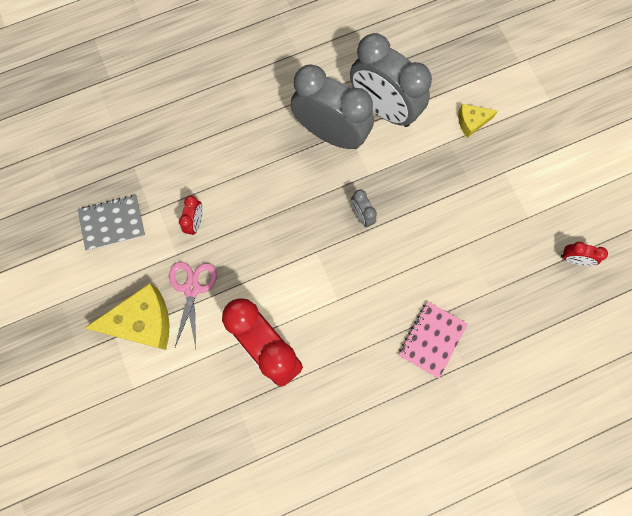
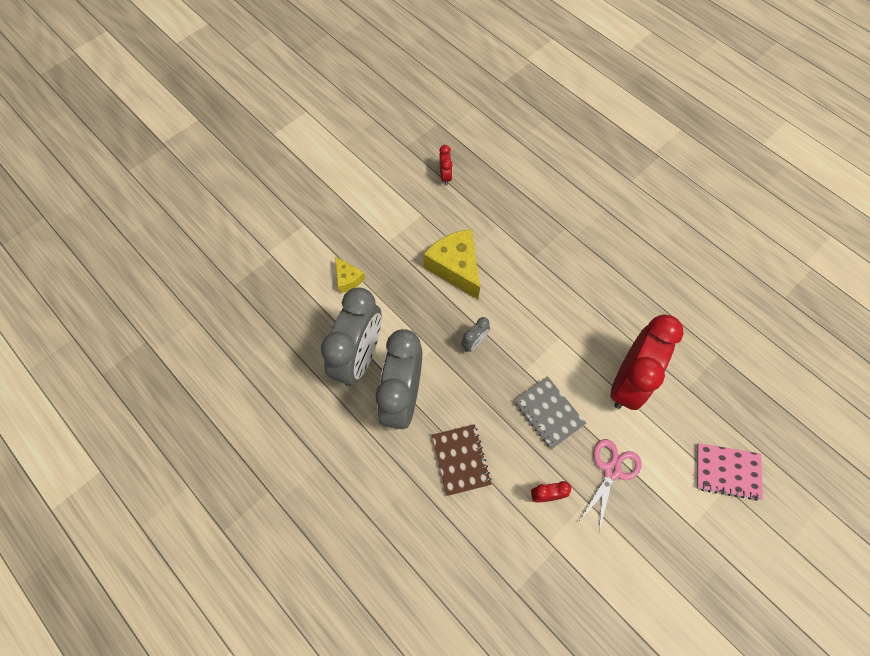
camera: 110 degrees left, 10 degrees down
grey notebook [78,195,145,251] -> grey notebook moved to [514,376,586,449]
yellow cheese [85,283,170,350] -> yellow cheese moved to [423,229,480,299]
pink scissors [169,262,217,348] -> pink scissors turned 135 degrees clockwise [580,439,642,531]
pink notebook [399,302,468,379] -> pink notebook moved to [697,443,763,501]
none -> brown notebook [432,424,492,496]

